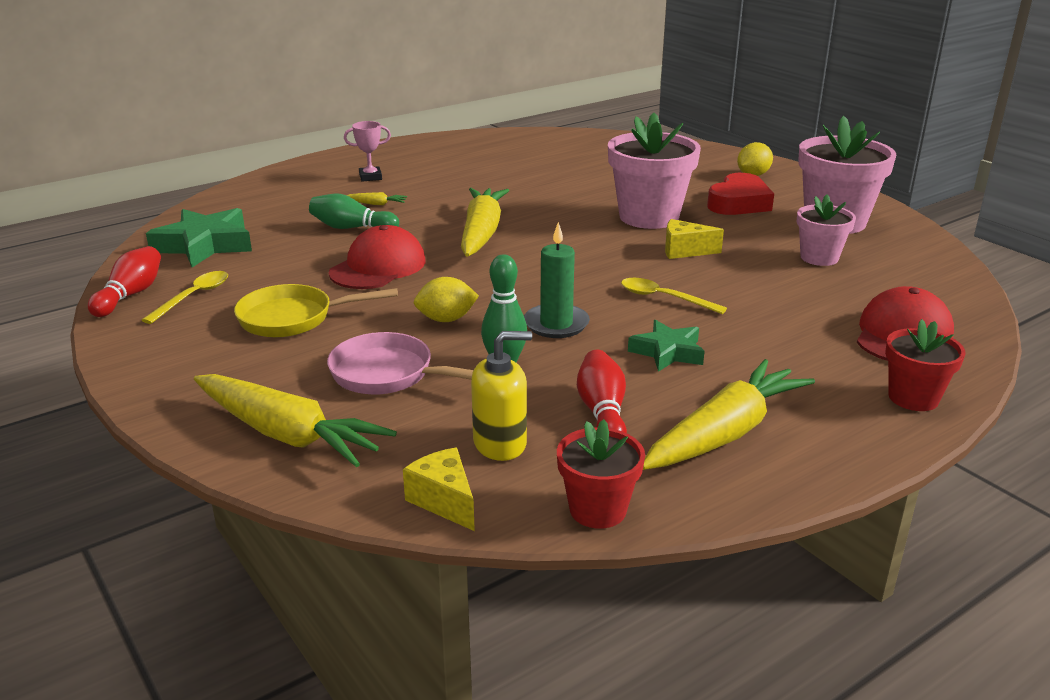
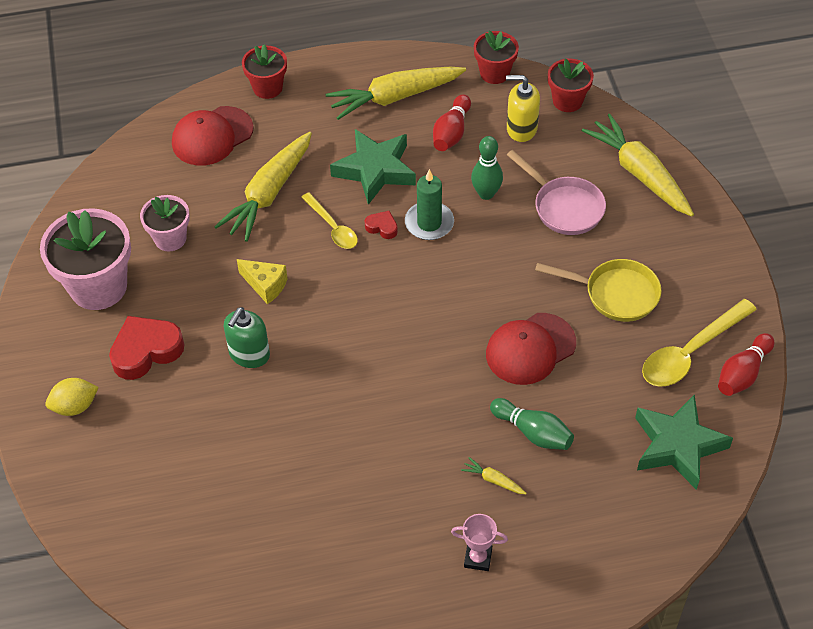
camera: 155 degrees left, 25 degrees up
yellow spoon [142,271,228,324] -> yellow spoon [642,299,757,387], size x1.62
yellow cheese [403,448,475,531] -> red flower pot [548,58,594,112]
yellow lemon [414,277,479,322] -> none
yellow carrot [461,188,509,257] -> yellow carrot moved to [214,132,312,242]
pink flower pot [608,113,701,229] -> green soap dispenser [224,307,270,368]
green star [628,320,705,372] -> green star [330,129,416,205], size x1.61
none -> red heart [365,211,398,239]

